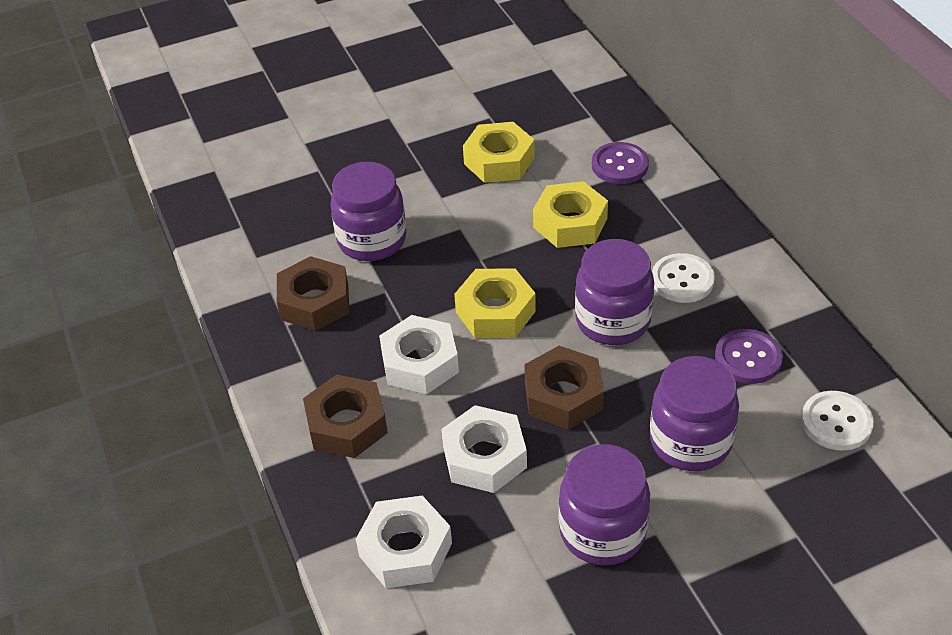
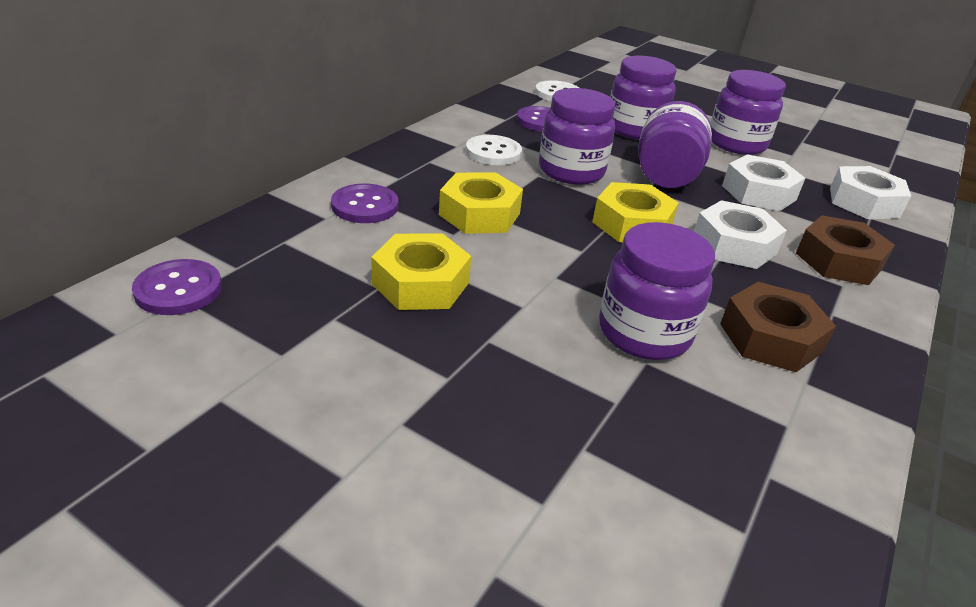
camera: 130 degrees left, 10 degrees down
brown nut [524,346,604,430] -> purple jar [638,101,712,188]
none -> purple button [132,259,222,315]

